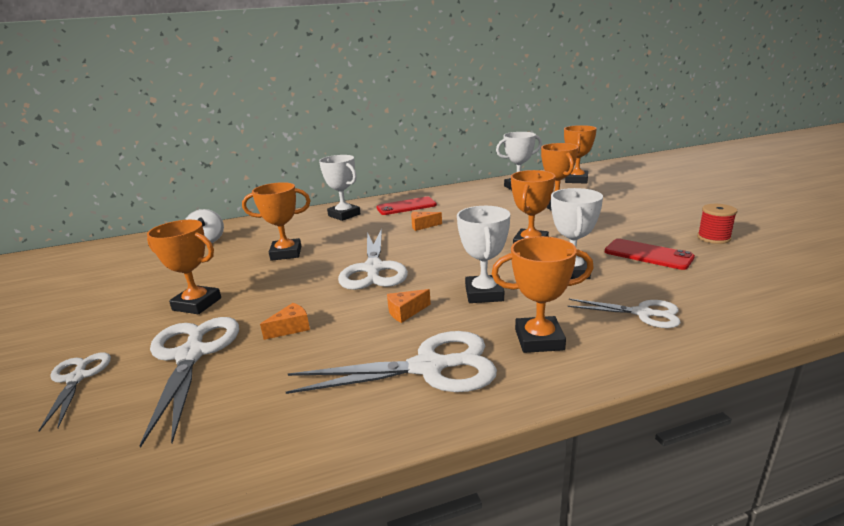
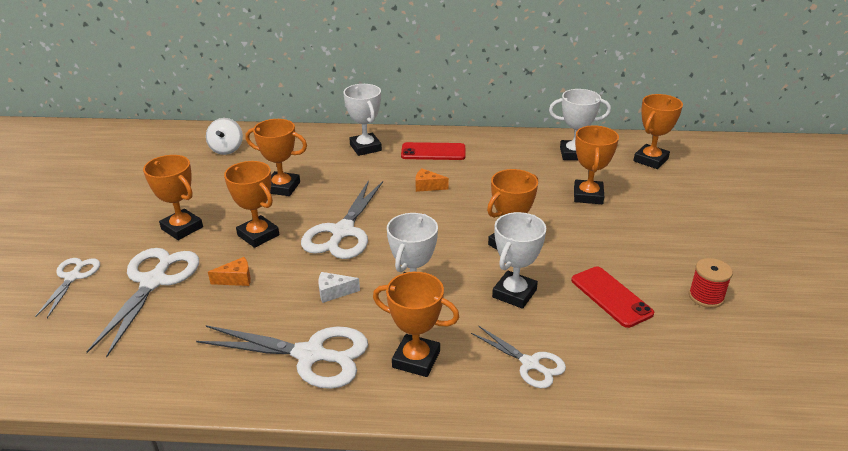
camera: 20 degrees right, 10 degrees up
orange cheese [387,289,431,323] -> white cheese [318,272,360,303]
none -> orange trophy [224,161,279,248]

